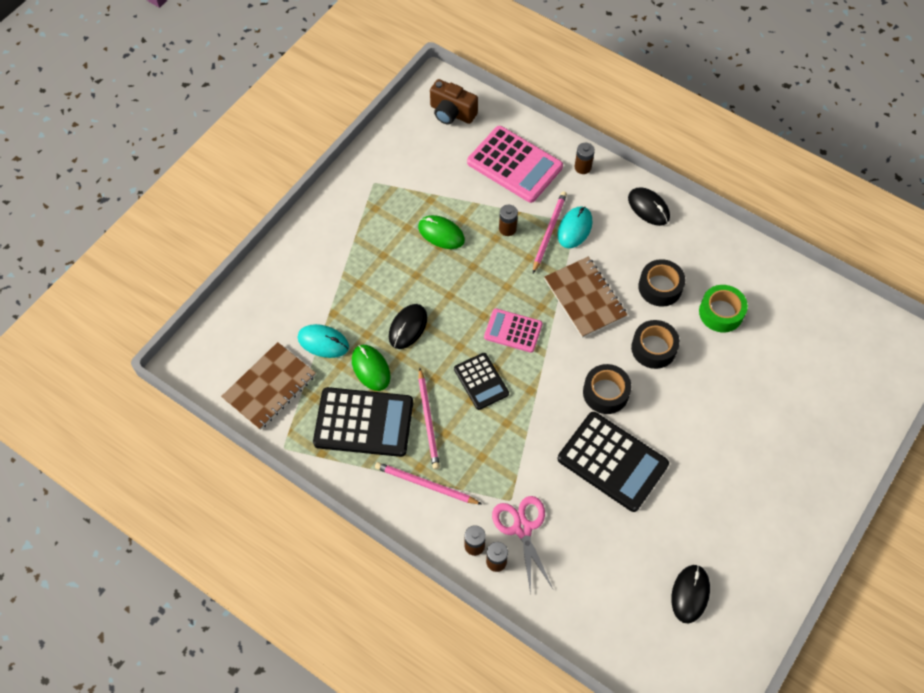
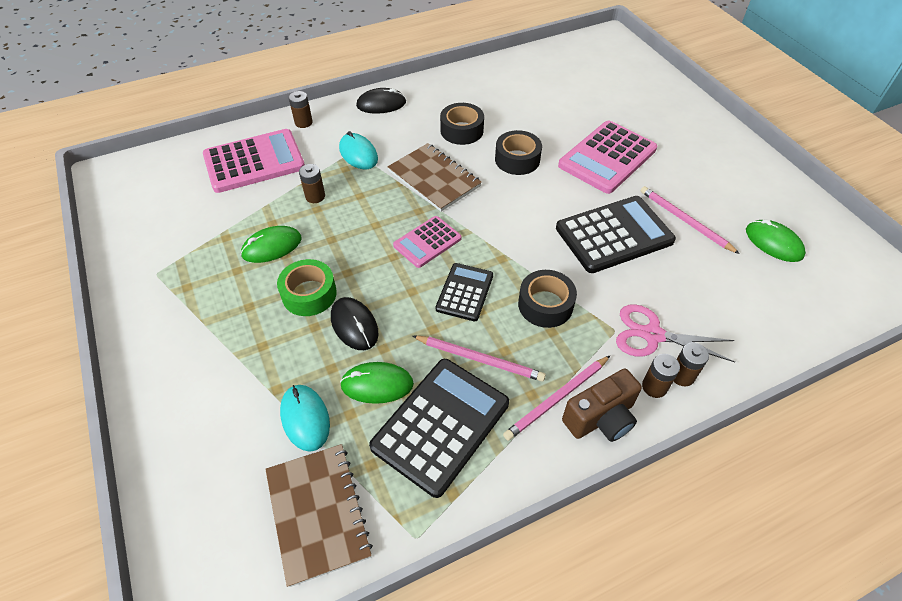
camera: 60 degrees left, 10 degrees down
turquoise mouse [298,324,349,358] -> turquoise mouse turned 75 degrees counterclockwise [280,385,330,452]
brown camera [430,79,478,124] -> brown camera moved to [562,368,642,442]
black calculator [454,353,509,410] -> black calculator turned 75 degrees counterclockwise [436,263,493,321]
pink pencil [533,191,567,273] -> pink pencil moved to [641,186,740,254]
brown notebook [544,257,627,338] -> brown notebook turned 45 degrees clockwise [387,143,482,212]
black tape [583,364,632,414] -> black tape moved to [518,270,577,328]
black mouse [671,565,710,624] -> green mouse [746,219,806,262]
green tape [699,285,748,332] -> green tape moved to [277,259,337,316]
none -> pink calculator [558,121,657,194]

